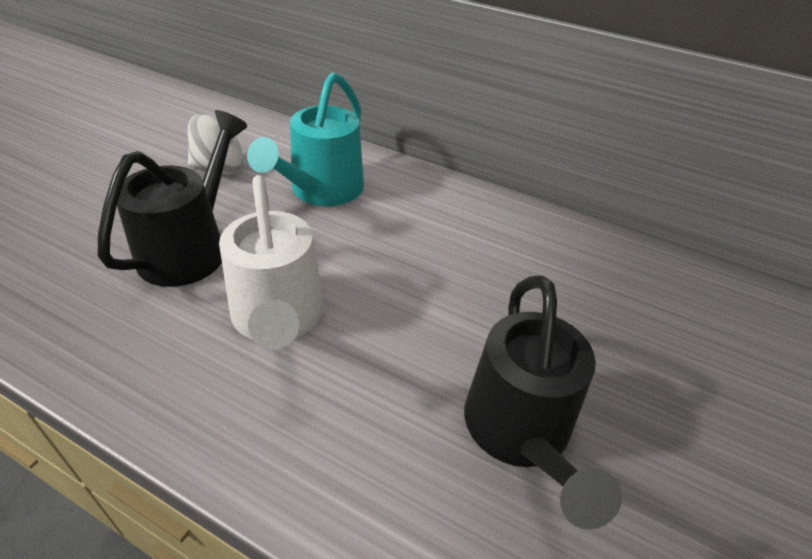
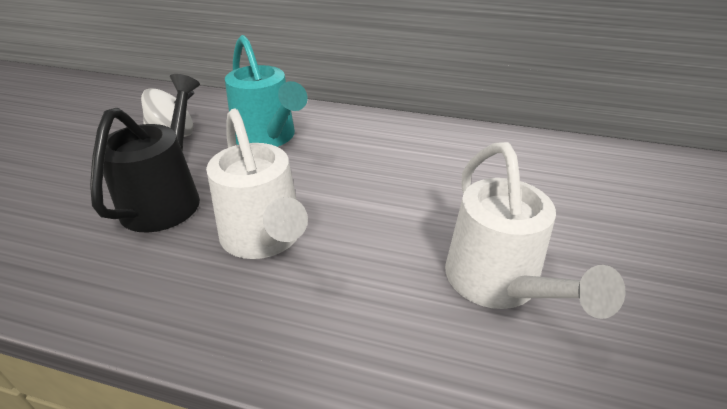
camera: 10 degrees left, 5 degrees down
turquoise watering can [247,72,364,206] -> turquoise watering can turned 45 degrees counterclockwise [225,35,308,147]
black watering can [464,276,622,529] -> white watering can [445,142,626,319]

